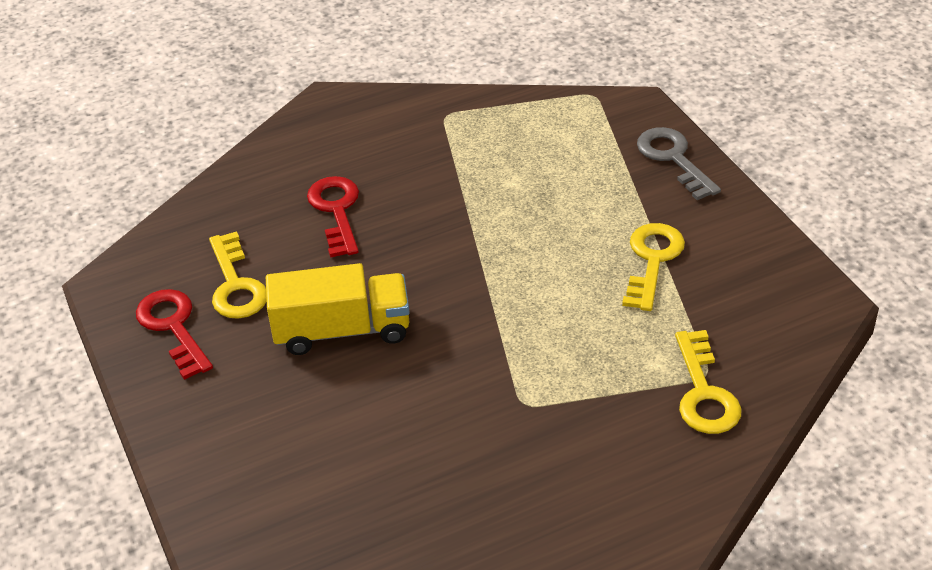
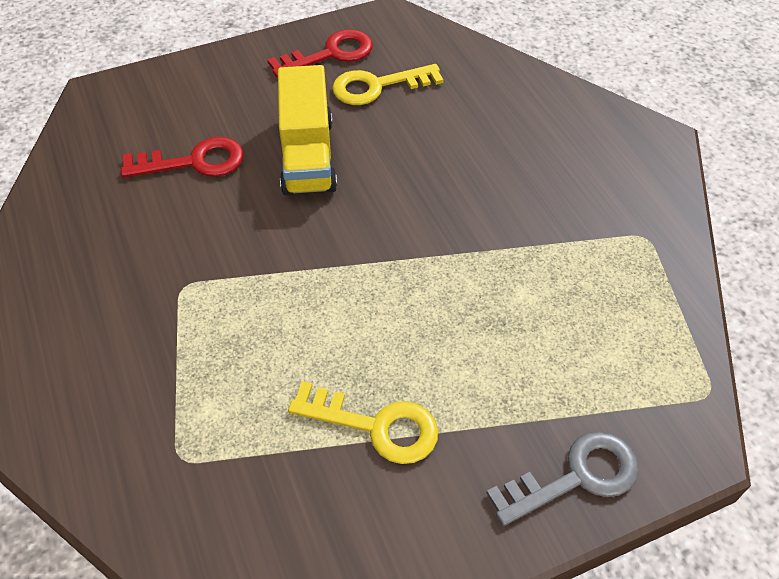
camera: 90 degrees right, 10 degrees up
red key [307,176,359,258] -> red key moved to [121,137,244,178]
yellow key [675,330,742,434] -> none

